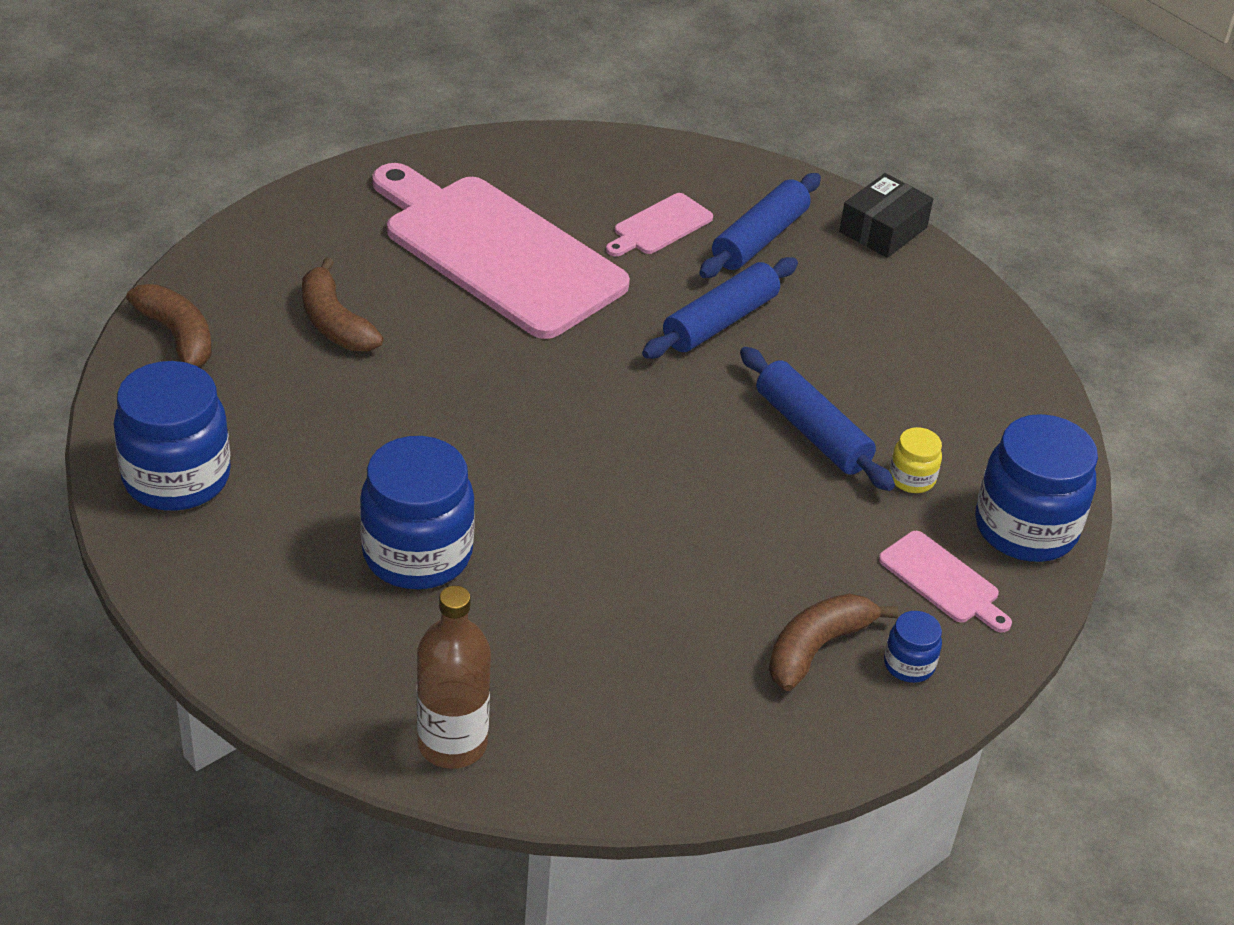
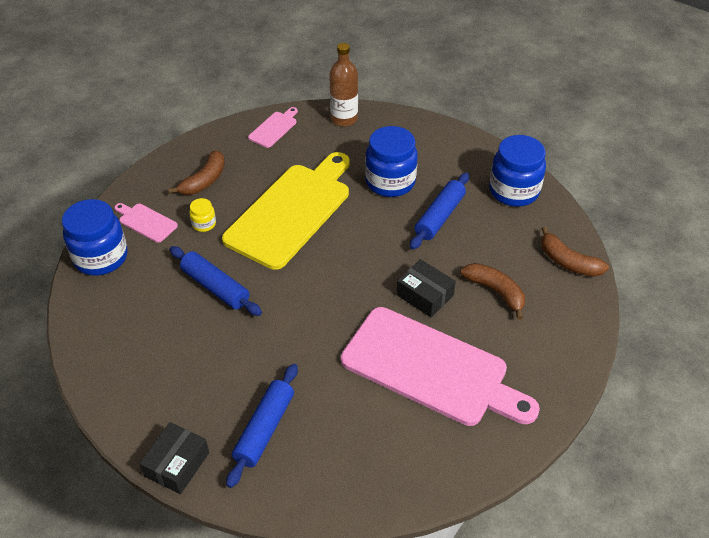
camera: 170 degrees right, 5 degrees up
pink cutting board [606,193,713,256] -> pink cutting board moved to [248,107,298,148]
blue rolling pin [642,257,798,359] -> blue rolling pin moved to [410,172,469,250]
blue jar [884,611,942,683] -> none
yellow jar [889,427,942,493] -> yellow jar moved to [189,198,216,232]
none -> yellow cutting board [222,152,350,270]
none -> black box [396,259,456,317]

